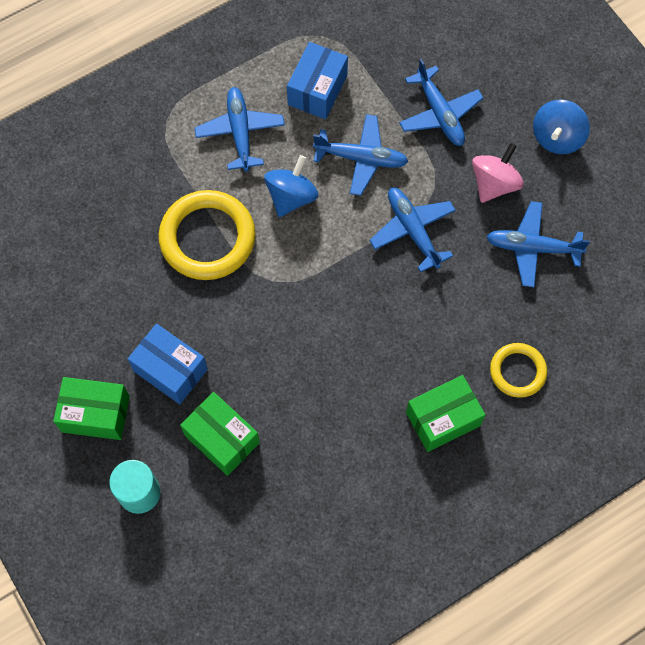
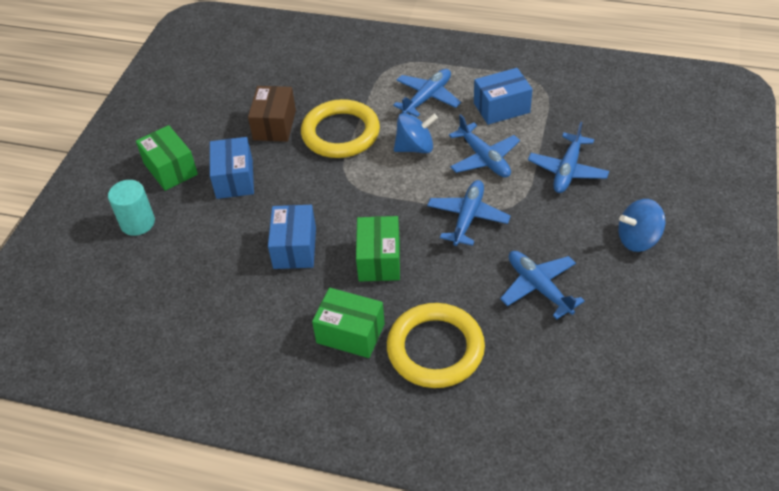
camera: 50 degrees right, 20 degrees down
green box [180,392,260,476] -> green box moved to [356,216,400,282]
pink spinning top [472,143,524,203] -> none
yellow ring [490,343,547,398] -> yellow ring [387,303,485,388], size x1.76
none -> brown box [248,86,296,142]
none -> blue box [268,205,316,269]

